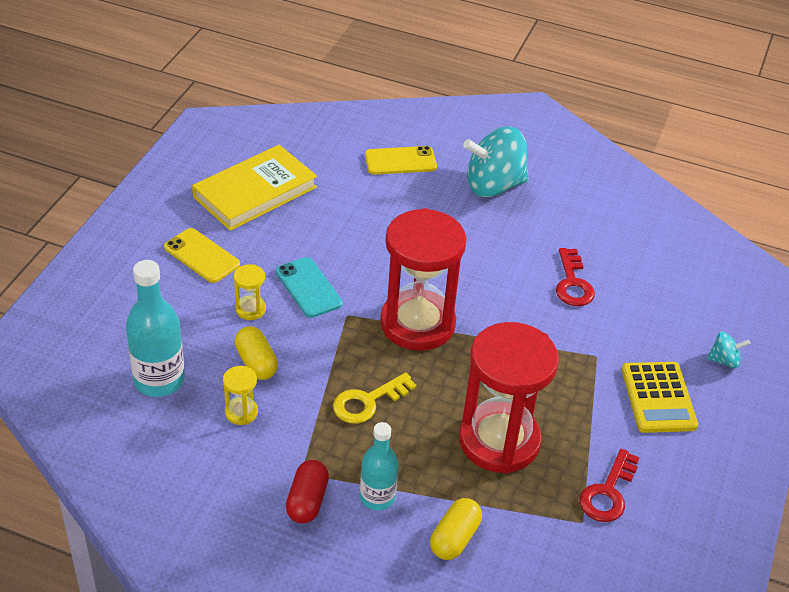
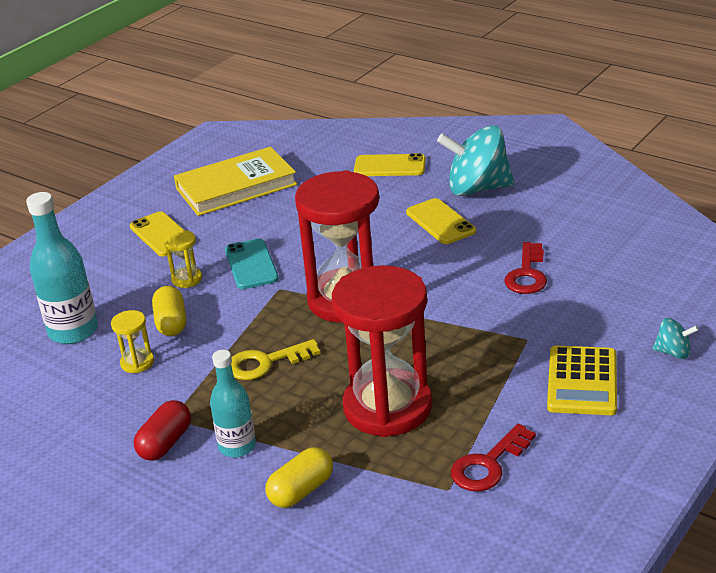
camera: 20 degrees right, 10 degrees down
none -> yellow phone [406,198,476,244]

